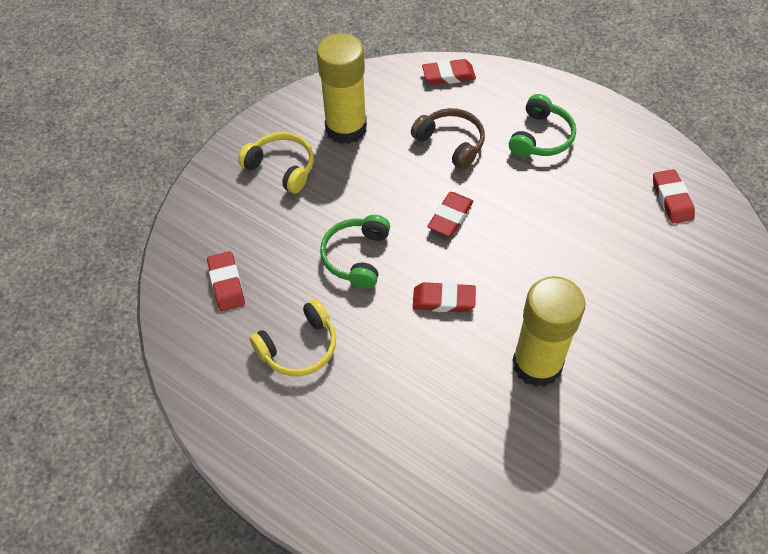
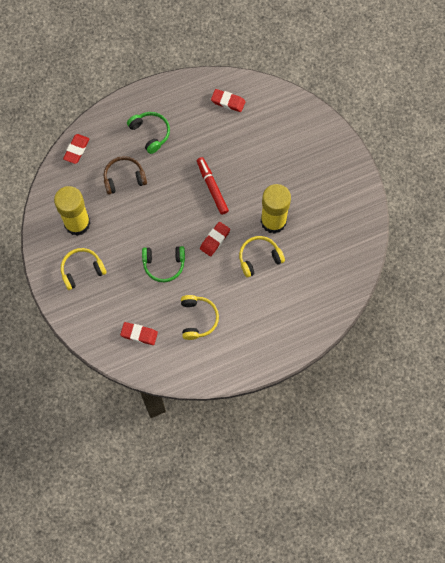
camera: 60 degrees left, 15 degrees up
green headphones [320,215,390,289] -> green headphones turned 45 degrees counterclockwise [142,246,185,282]
red eraser [427,192,473,236] -> none
none -> red marker [197,157,229,215]
none -> yellow headphones [239,236,285,277]

